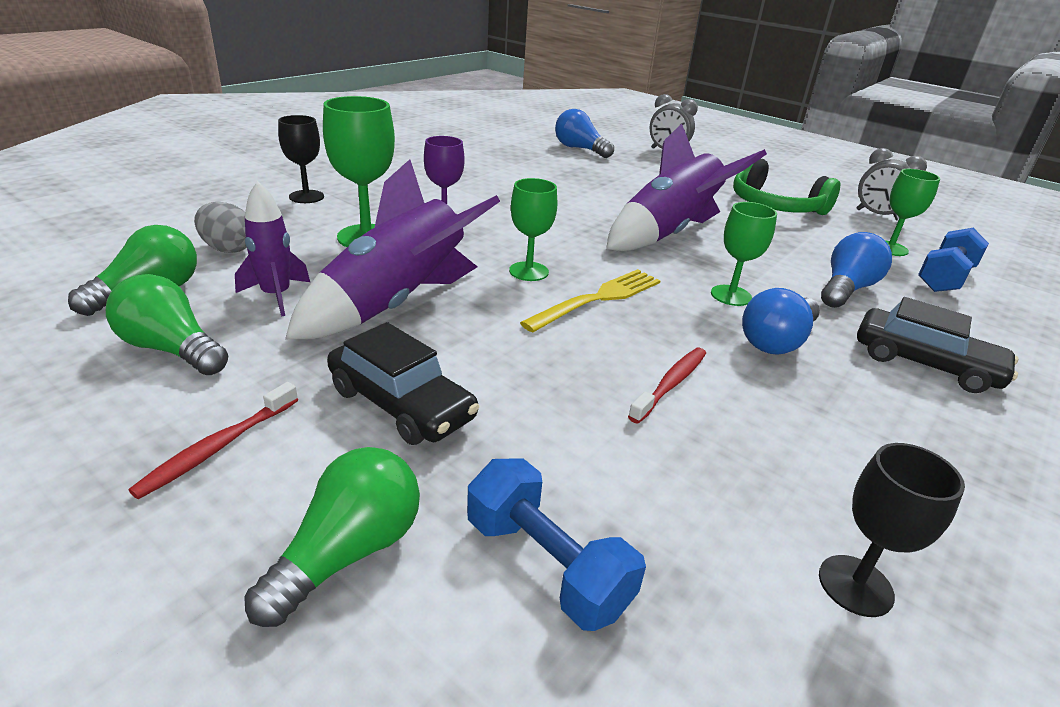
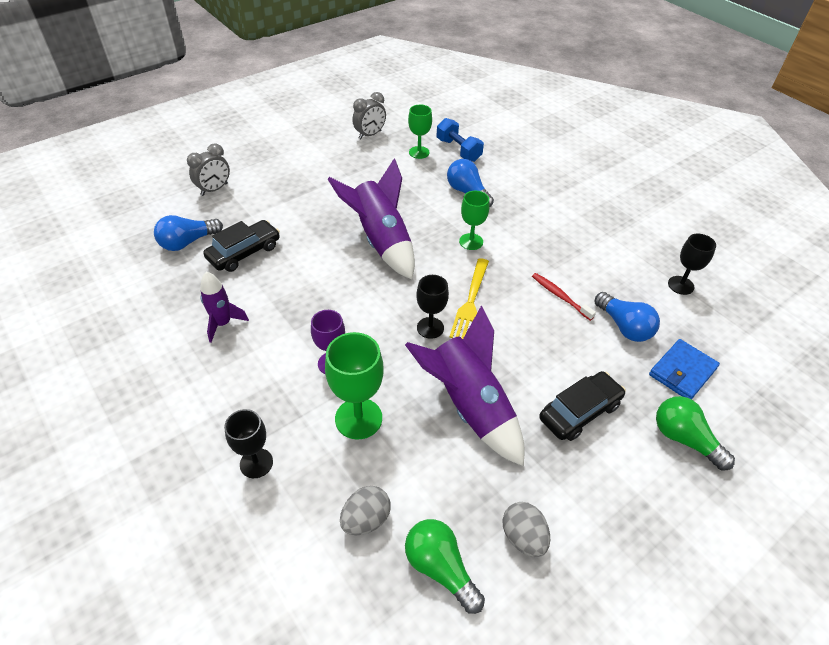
camera: 75 degrees left, 15 degrees up
green light bulb [106,274,228,375] -> grey egg [503,502,550,557]
red toothbrush [128,382,298,499] -> none
purple rocket [235,181,310,317] -> purple rocket moved to [200,272,249,342]
blue dumbbell [467,458,646,631] -> blue wallet [649,339,720,400]
green goblet [509,178,557,281] -> black goblet [416,275,449,339]
yellow fork [520,269,661,332] -> yellow fork turned 135 degrees counterclockwise [449,258,489,339]
green headphones [733,159,840,215] -> none
blue light bulb [742,288,820,355] -> blue light bulb moved to [595,292,660,342]
black car [857,297,1019,393] -> black car moved to [203,220,280,272]

